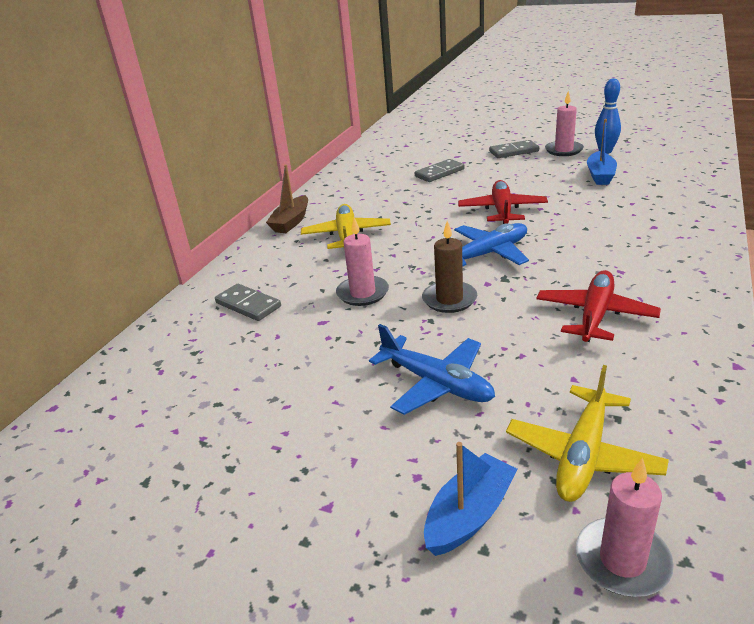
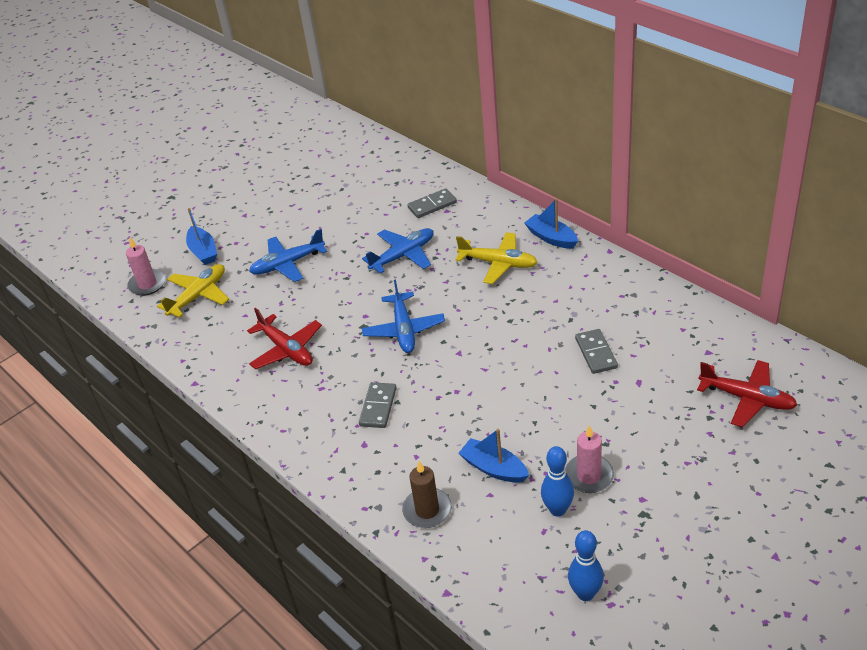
camera: 115 degrees right, 10 degrees up
brown boat [266,164,308,233] -> blue boat [524,198,578,249]
pink candle [336,218,389,306] -> blue plane [362,228,434,274]
brown candle [422,221,477,313] -> brown candle moved to [402,461,452,528]
red plane [458,180,548,224] -> red plane moved to [697,360,797,427]
grey domino [489,140,539,158] -> grey domino moved to [359,382,397,428]
yellow plane [506,365,669,502] -> yellow plane turned 75 degrees clockwise [157,264,229,318]
none -> blue bowling pin [568,530,604,601]

